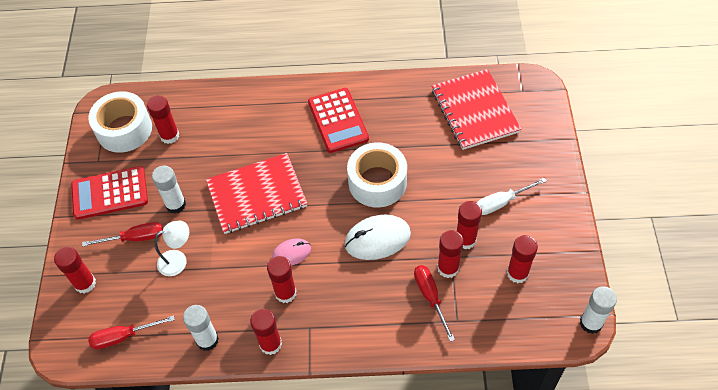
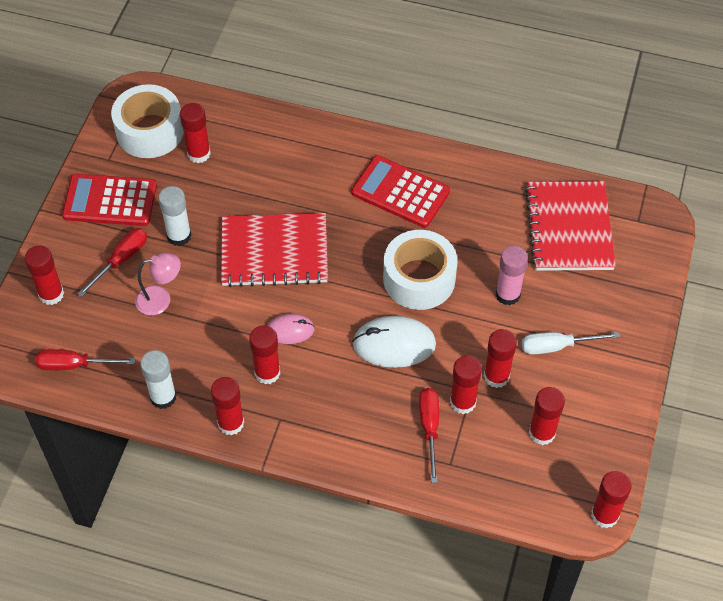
camera: 15 degrees right, 0 degrees up
red screwdriver [82,222,163,247] -> red screwdriver turned 60 degrees counterclockwise [77,228,147,297]
white lamp [155,221,189,276] -> pink lamp [135,253,181,315]
red calculator [308,88,369,153] -> red calculator turned 120 degrees clockwise [351,155,450,228]
white glue stick [580,286,617,334] -> red glue stick [591,471,631,528]
none -> pink glue stick [495,246,528,305]

